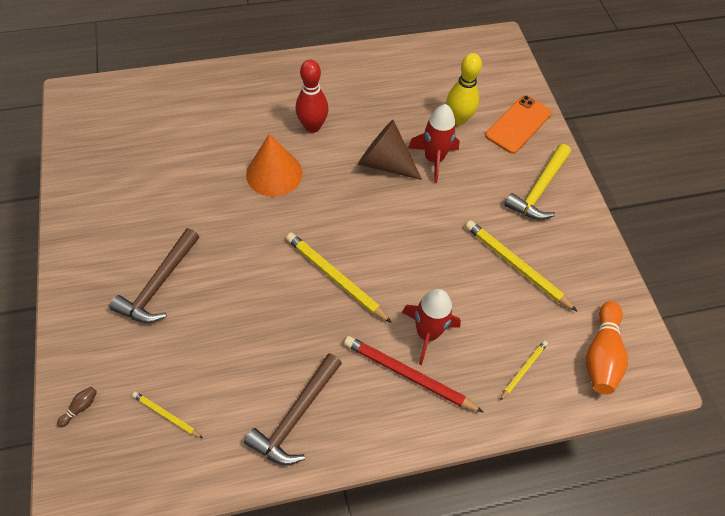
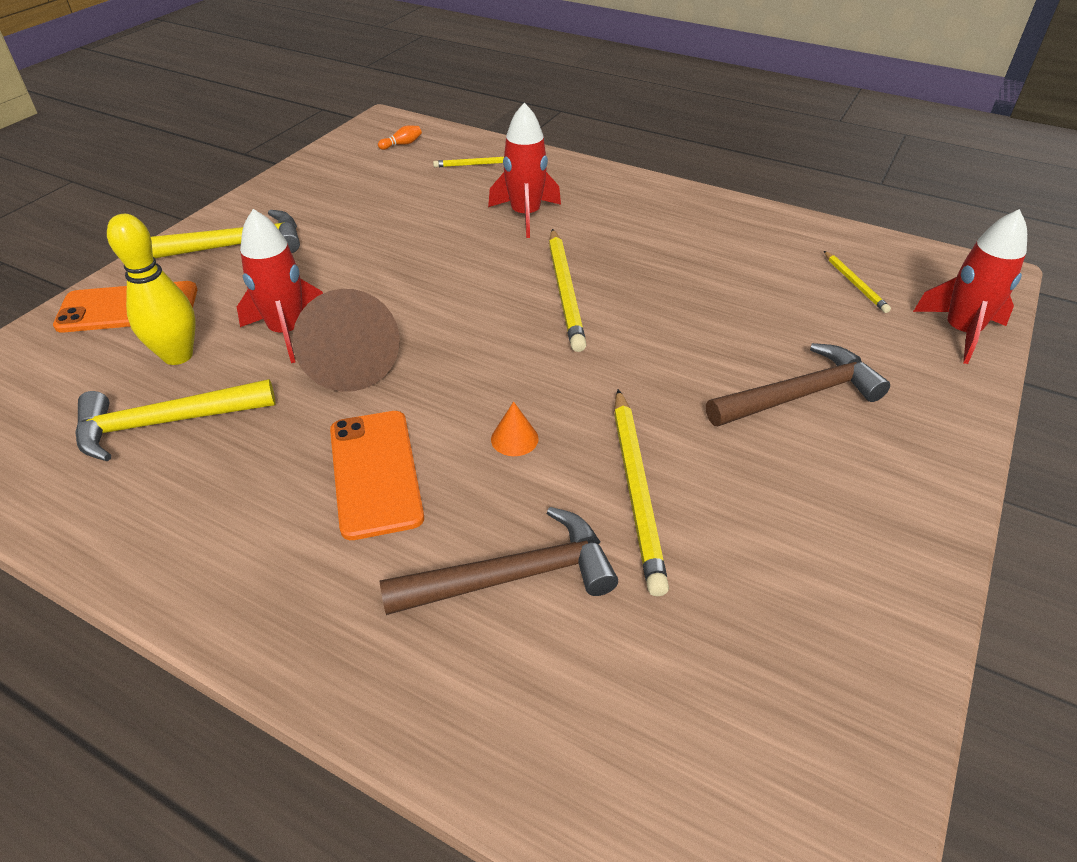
camera: 135 degrees left, 15 degrees down
brown bowling pin [57,387,97,427] -> red rocket [913,209,1027,364]
brown hammer [244,353,342,466] -> brown hammer moved to [379,507,618,615]
orange cone [246,134,303,197] -> orange cone [491,401,539,456], size x0.44
red bowling pin [296,60,328,133] -> orange phone [330,411,424,540]
red pencil [344,336,483,412] -> none
yellow pencil [465,220,577,311] -> yellow pencil moved to [614,389,669,596]
orange bowling pin [586,301,628,394] -> orange bowling pin [378,125,422,150], size x0.42
none -> yellow hammer [75,379,275,461]

